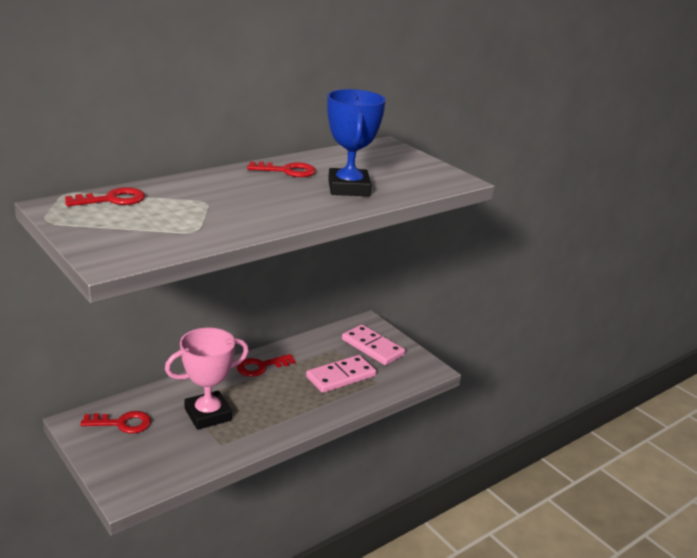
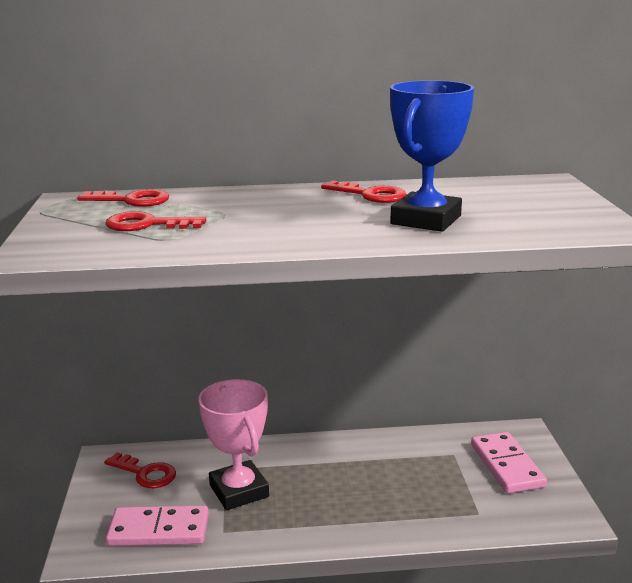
camera: 35 degrees right, 5 degrees down
pink trophy [165,328,249,430] -> pink trophy turned 60 degrees clockwise [199,379,269,510]
red key [237,354,295,377] -> red key moved to [105,211,206,231]
pink domino [306,355,376,393] -> pink domino moved to [106,505,209,546]

